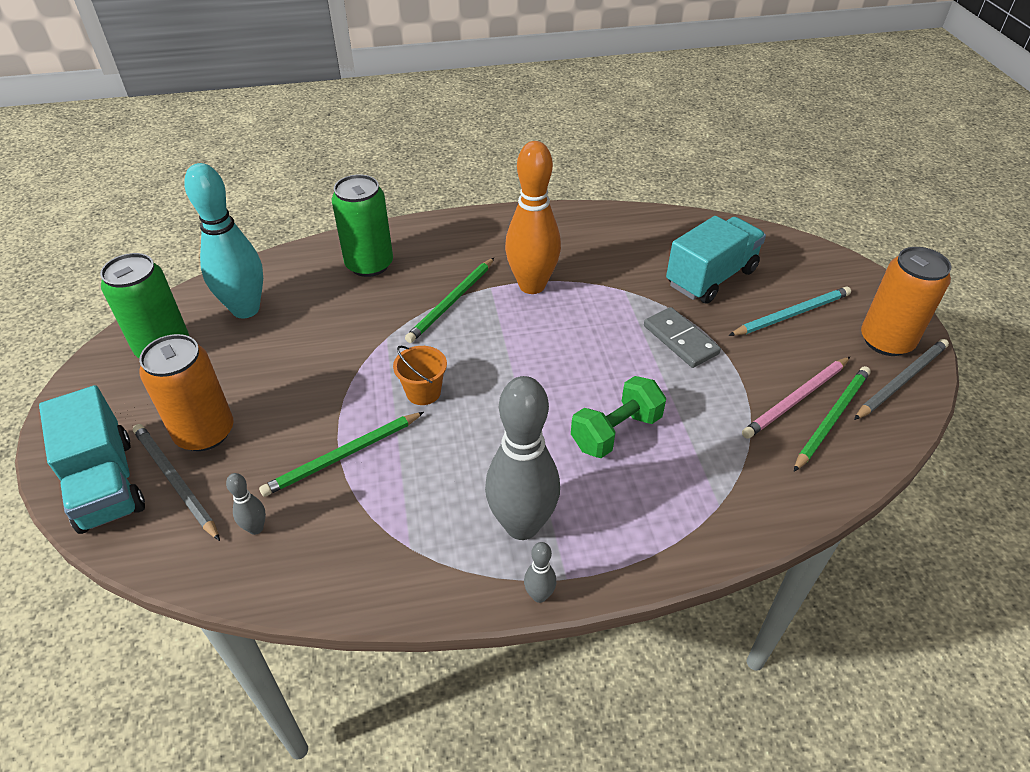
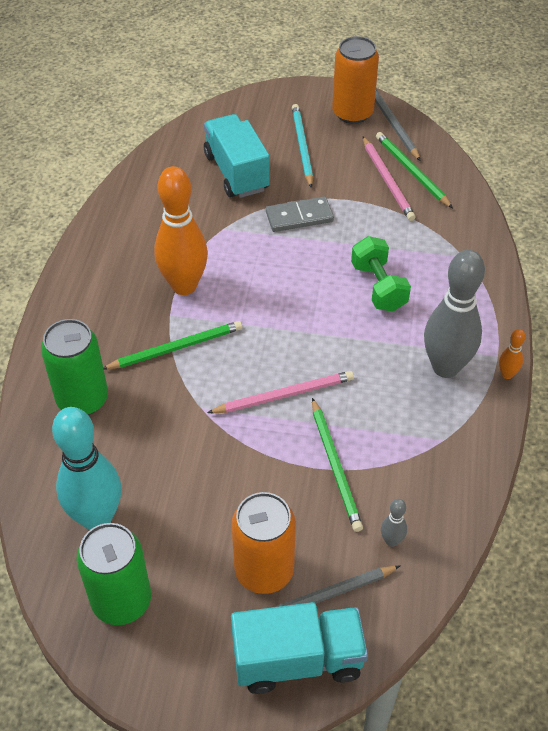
camera: 70 degrees left, 5 degrees up
orange bucket [393,346,447,405] -> pink pencil [207,371,354,413]
green pencil [405,258,494,343] -> green pencil turned 75 degrees counterclockwise [103,321,242,369]
grey bowling pin [524,542,556,603] -> orange bowling pin [499,329,526,379]

